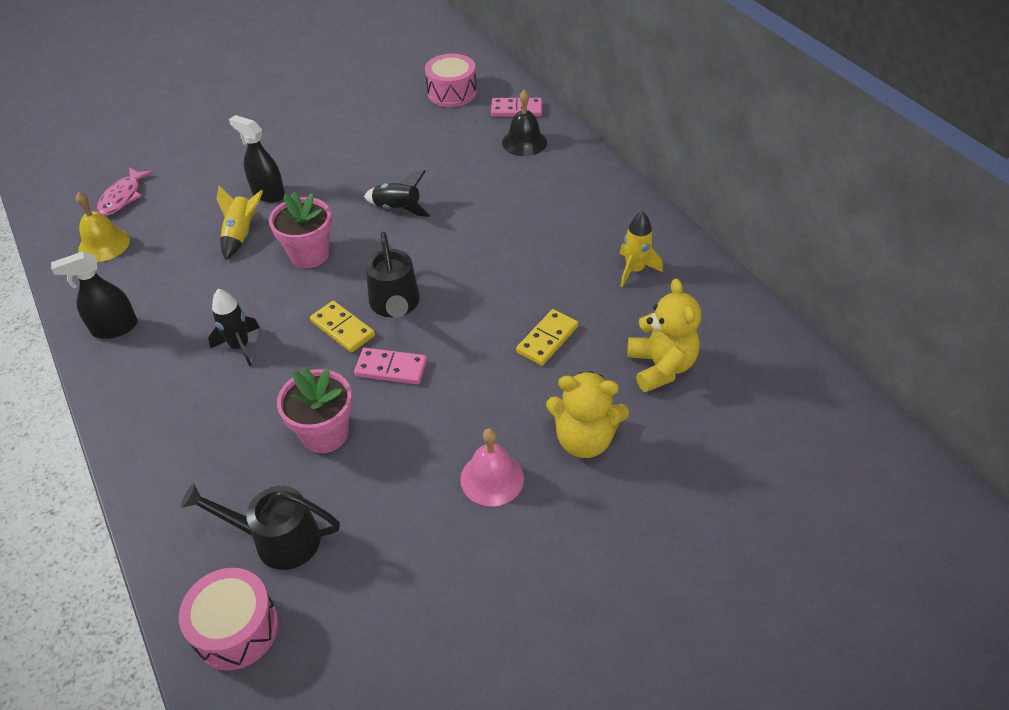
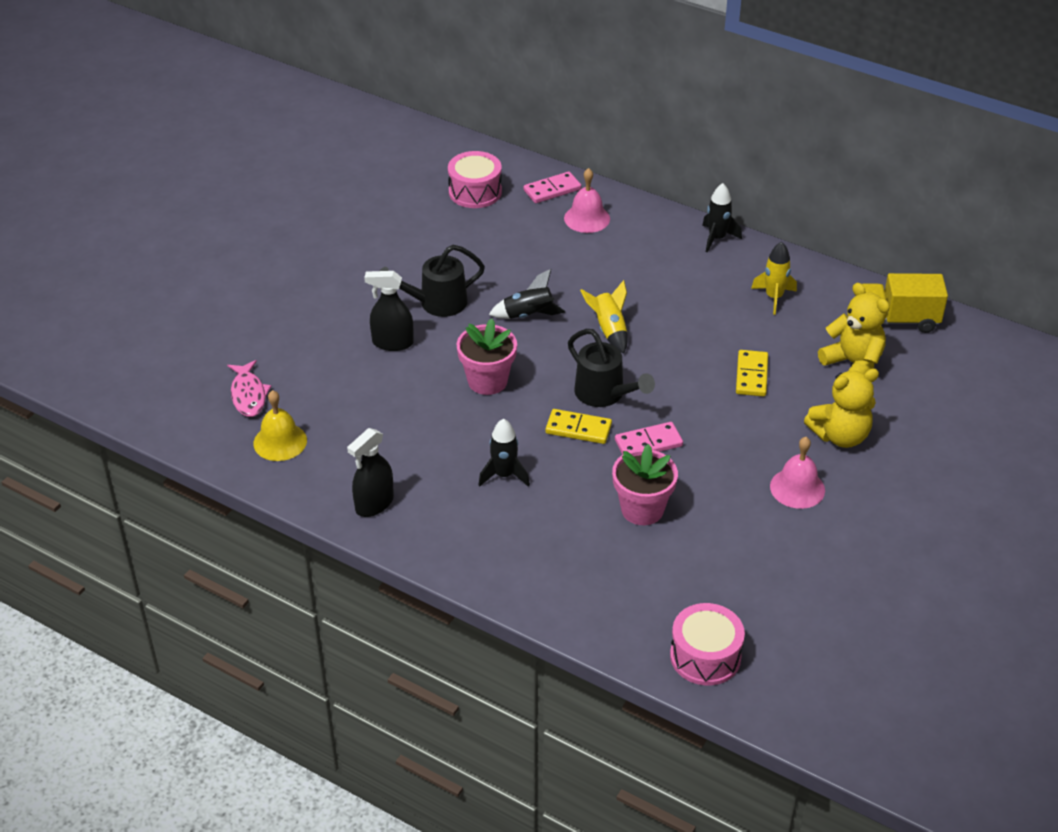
camera: 30 degrees left, 5 degrees down
black watering can [180,483,340,570] -> black watering can moved to [380,245,485,317]
yellow rocket [217,186,263,260] -> yellow rocket moved to [580,280,628,354]
black bell [502,90,547,156] -> pink bell [564,168,610,233]
none -> black rocket [702,183,742,253]
none -> yellow truck [862,273,948,333]

